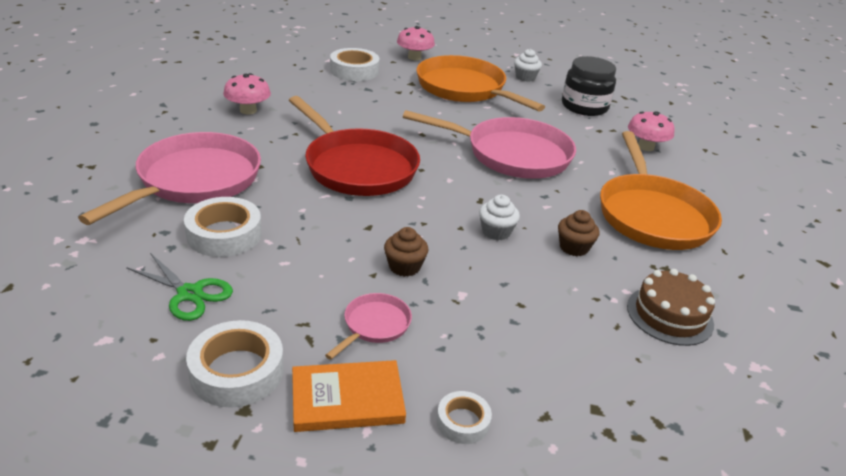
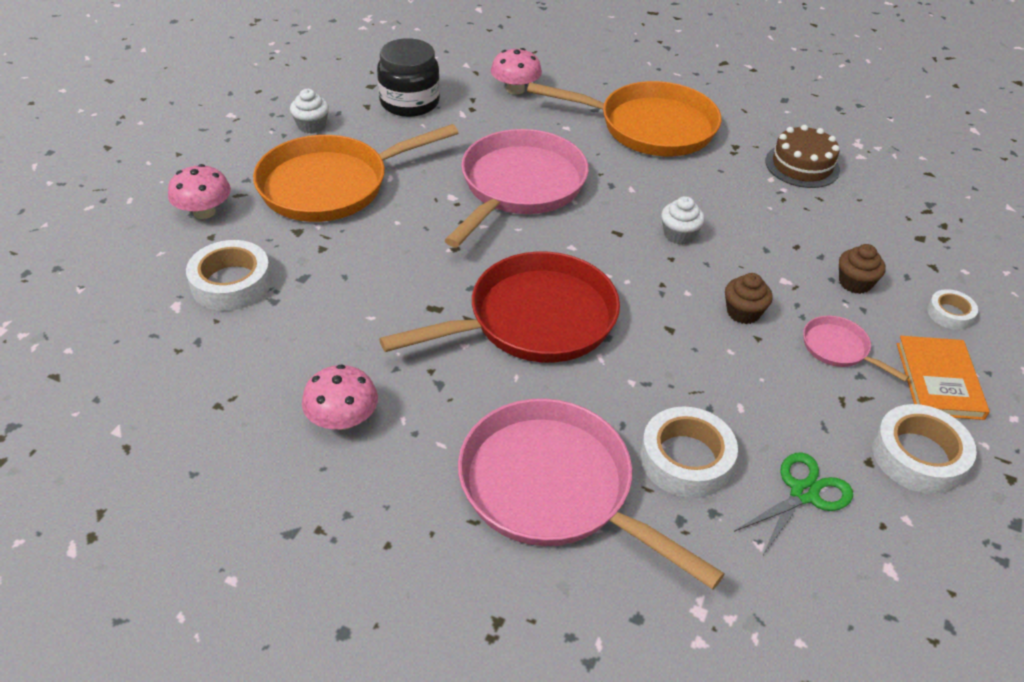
camera: 75 degrees left, 10 degrees up
brown cupcake [558,210,599,256] -> brown cupcake moved to [839,244,886,294]

